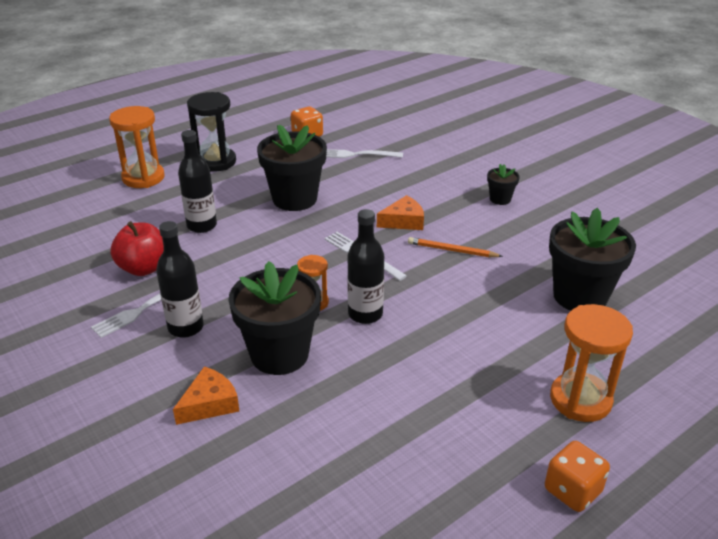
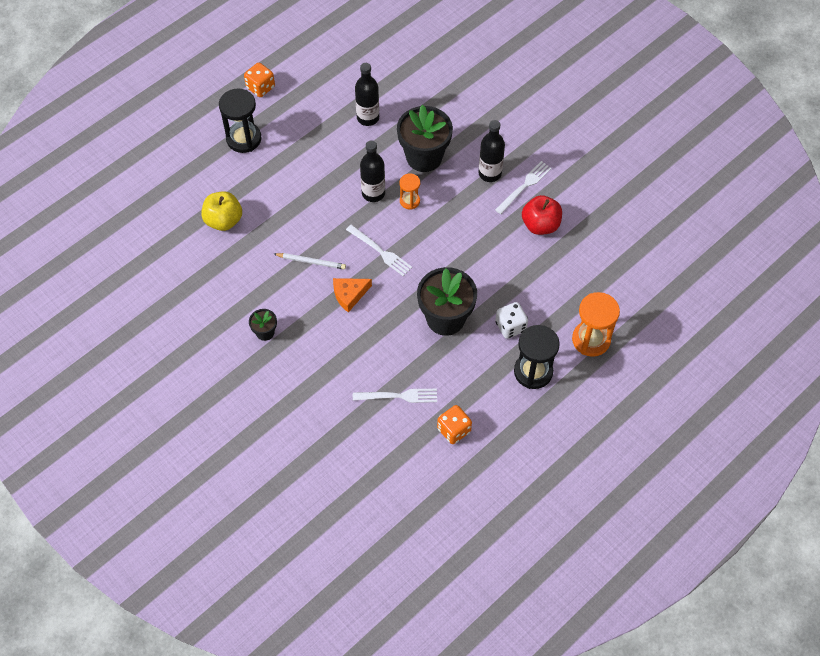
camera: 175 degrees right, 25 degrees up
orange cheese [173,366,239,425] -> none
black bottle [178,130,217,233] -> black bottle moved to [355,63,379,126]
orange pencil [408,237,503,257] -> white pencil [274,253,346,269]
black flower pot [549,208,636,311] -> yellow apple [202,191,242,231]
orange hourglass [550,304,633,422] -> black hourglass [219,88,261,153]
none -> white dice [495,302,528,339]

